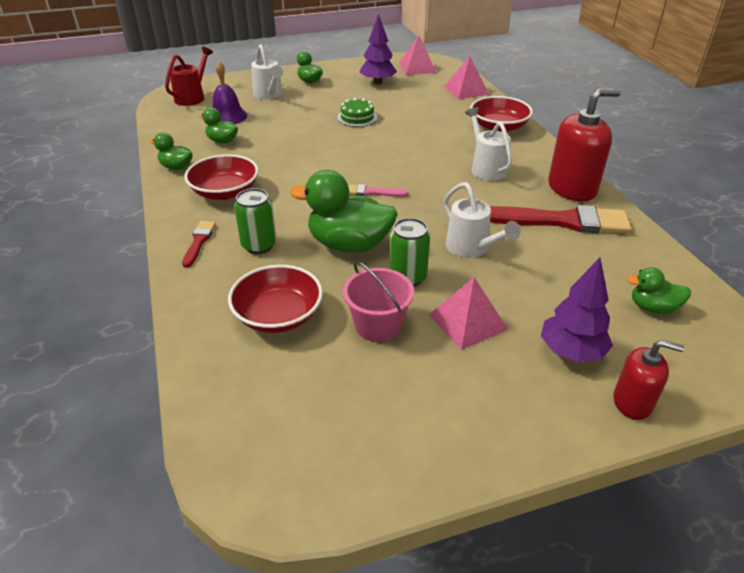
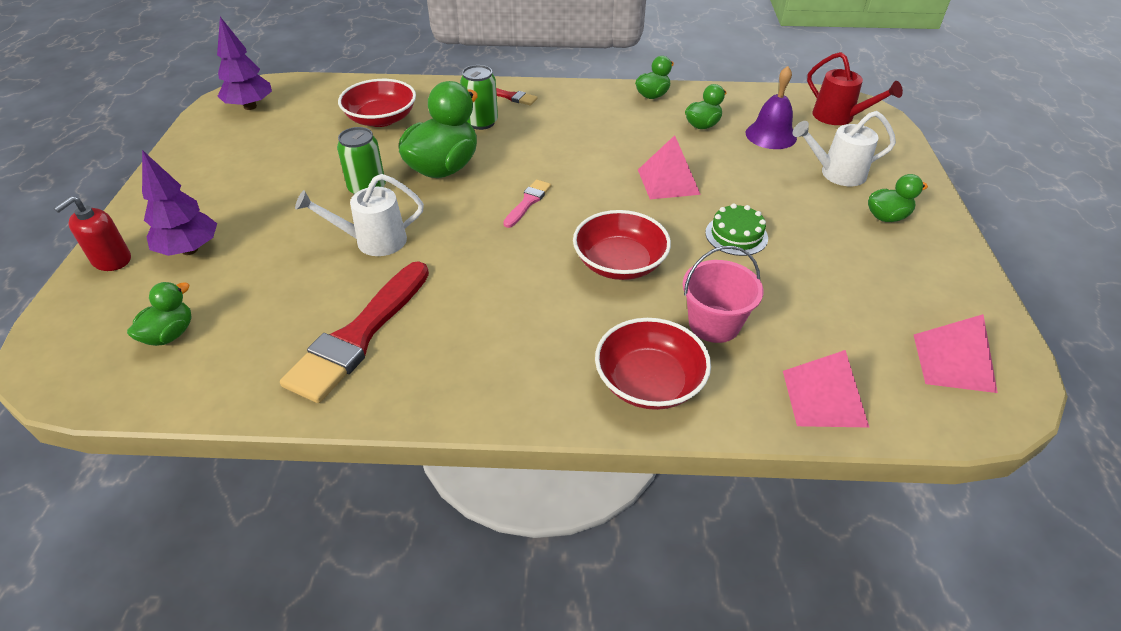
camera: 110 degrees right, 5 degrees up
red bowl [185,154,259,200] -> red bowl moved to [573,210,671,280]
pink bucket [343,261,414,342] -> pink bucket moved to [682,246,764,343]
purple tree [359,14,397,84] -> purple tree moved to [217,17,272,110]
pink pyramid [429,277,508,350] -> pink pyramid moved to [638,135,701,199]
white watering can [465,107,512,181] -> none
red soap dispenser [548,88,621,201] -> none

